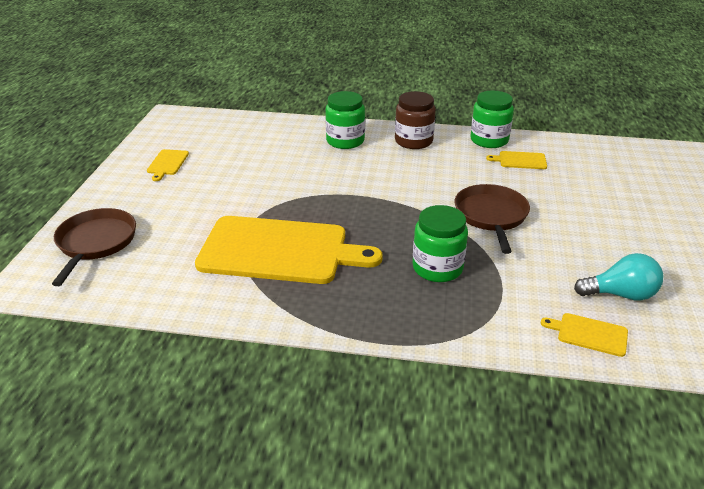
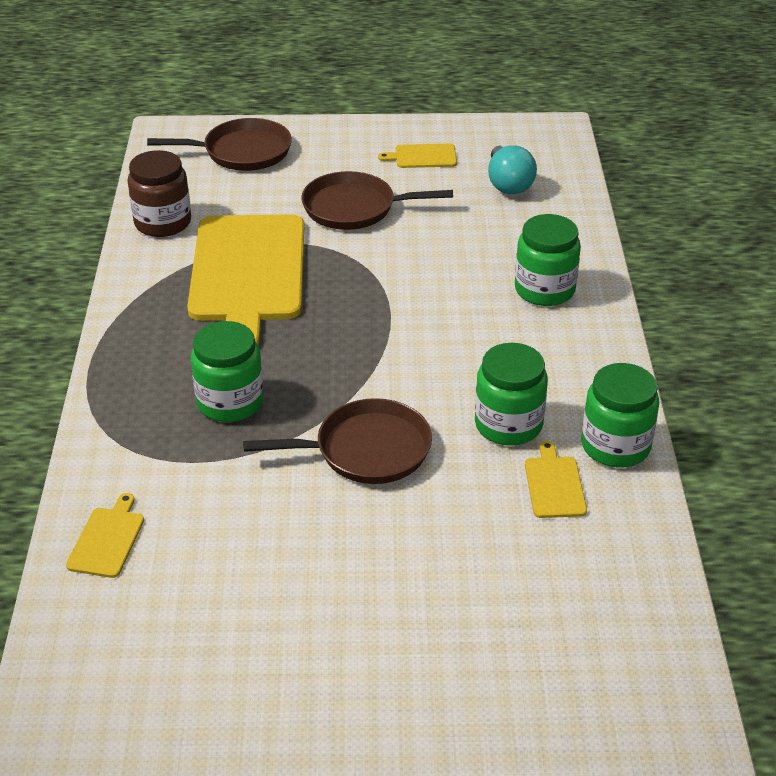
camera: 80 degrees right, 5 degrees up
brown jar [395,91,436,149] -> brown jar moved to [128,150,191,237]
turquoise light bulb [574,253,663,301] -> turquoise light bulb moved to [488,145,537,194]
none -> brown pan [301,171,453,230]
none -> green jar [475,343,548,446]

